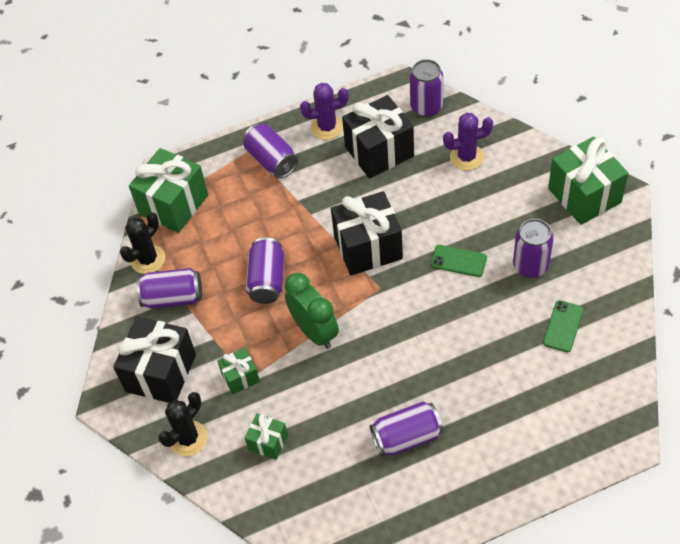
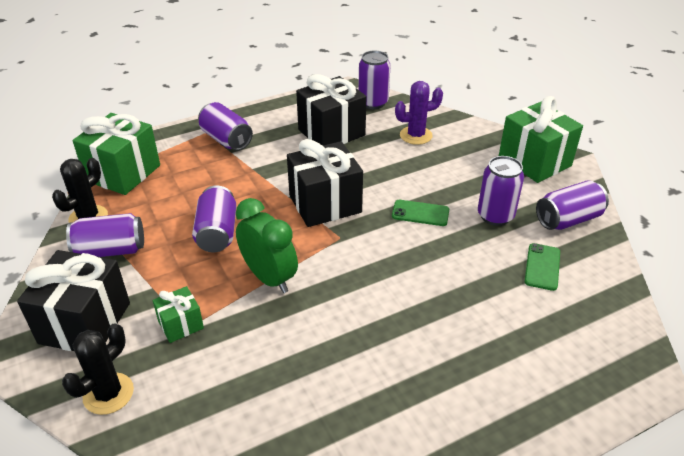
camera: 10 degrees left, 15 degrees down
green gift [245,413,288,460] -> none
purple cactus [300,83,349,140] -> none
purple can [370,401,443,457] -> purple can moved to [536,180,609,230]

